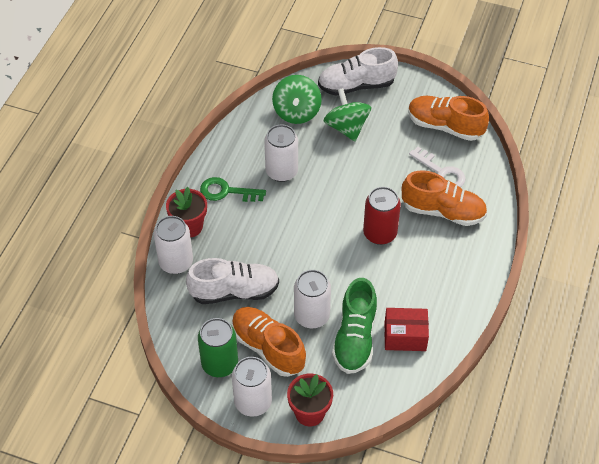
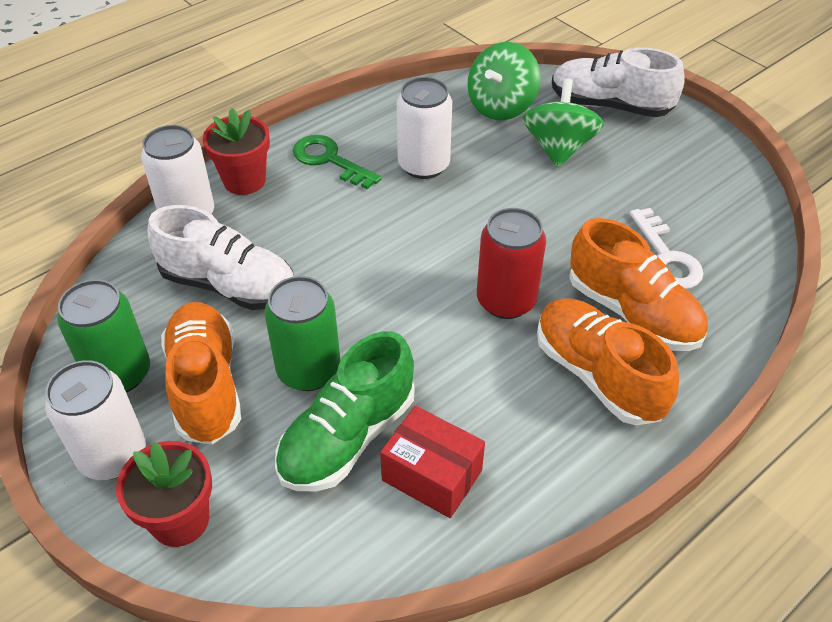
camera: 30 degrees right, 5 degrees down
white can [294,270,331,328] -> green can [264,276,341,391]
orange shoe [408,96,489,141] -> orange shoe moved to [537,298,679,425]

